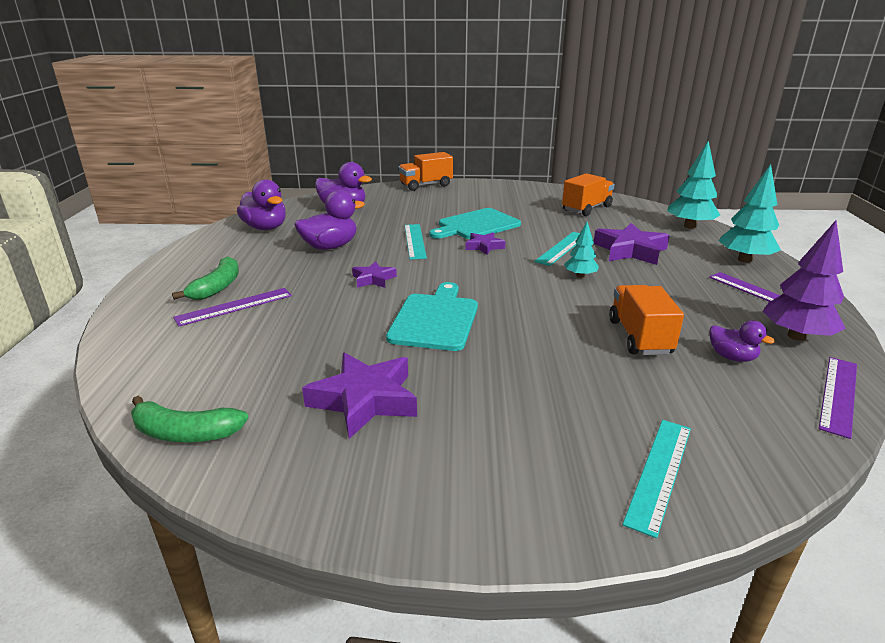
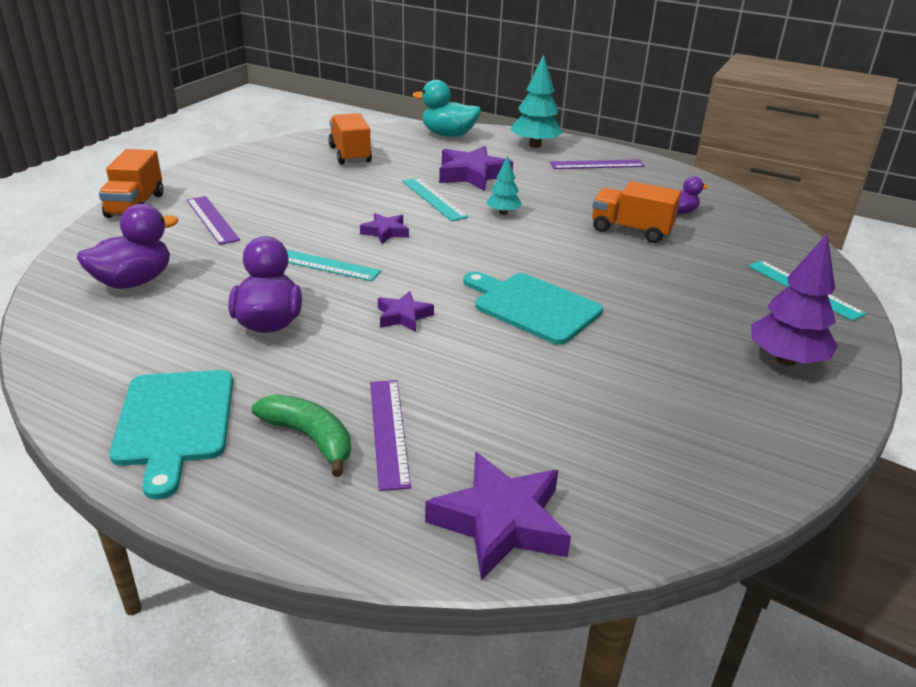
camera: 65 degrees left, 5 degrees up
green banana [131,396,248,442] -> none
purple duck [237,179,286,230] -> none
purple star [302,352,417,439] -> purple star moved to [425,452,571,580]
turquoise cutting board [429,208,521,239] -> turquoise cutting board moved to [110,370,233,499]
turquoise tree [667,141,720,229] -> turquoise duck [412,80,481,137]
purple tree [763,220,846,341] -> purple tree moved to [751,233,838,366]
purple ruler [819,357,857,439] -> purple ruler moved to [187,196,240,245]

